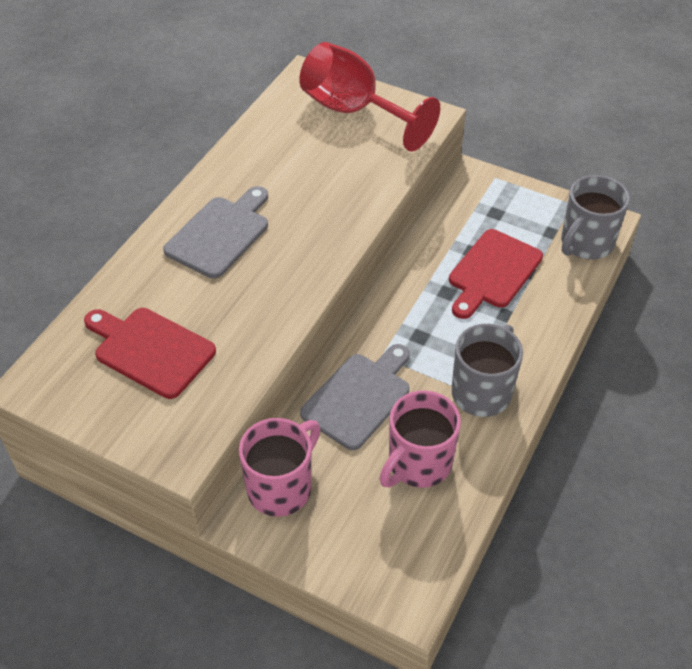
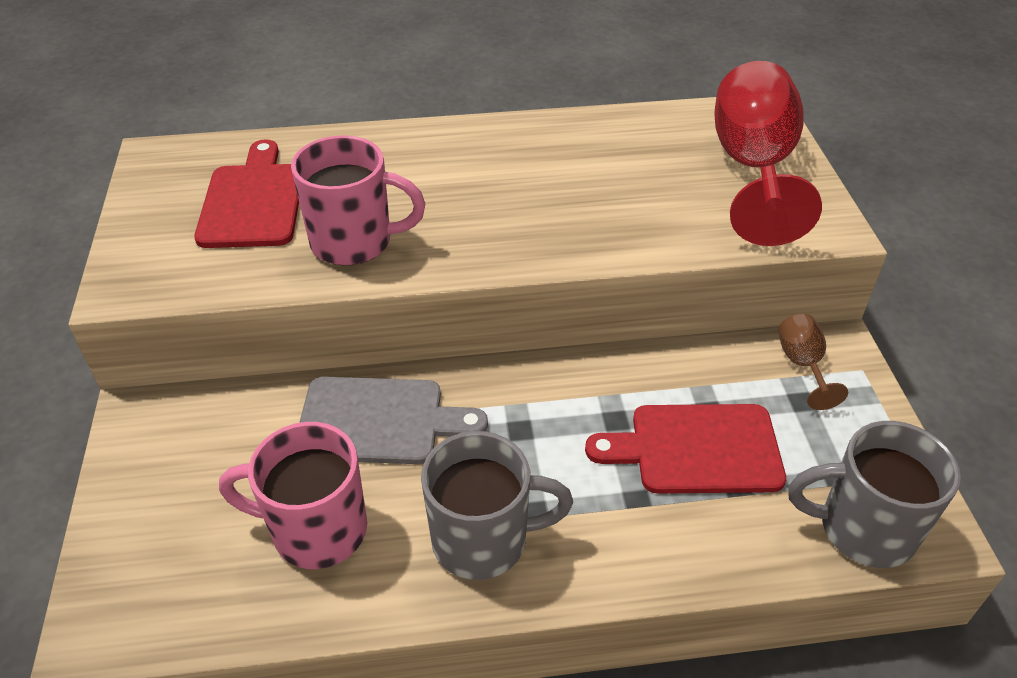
camera: 55 degrees right, 5 degrees down
grey cutting board [163,186,268,279] -> none
pink mug [239,418,320,517] -> pink mug moved to [291,135,425,265]
none -> brown goblet [778,314,848,410]

